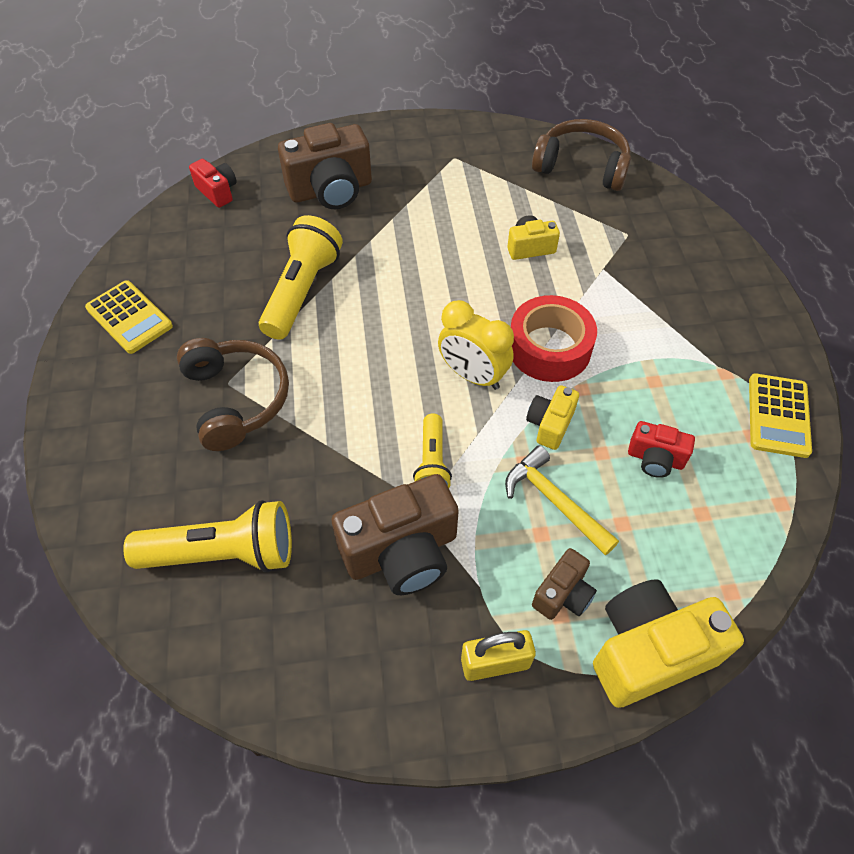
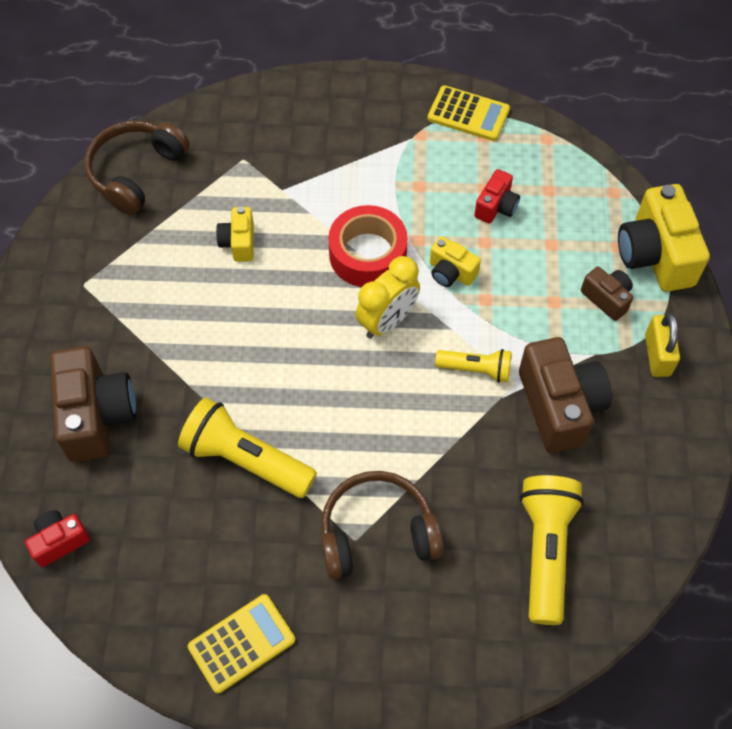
camera: 80 degrees left, 5 degrees up
yellow hammer [505,446,619,556] -> none

